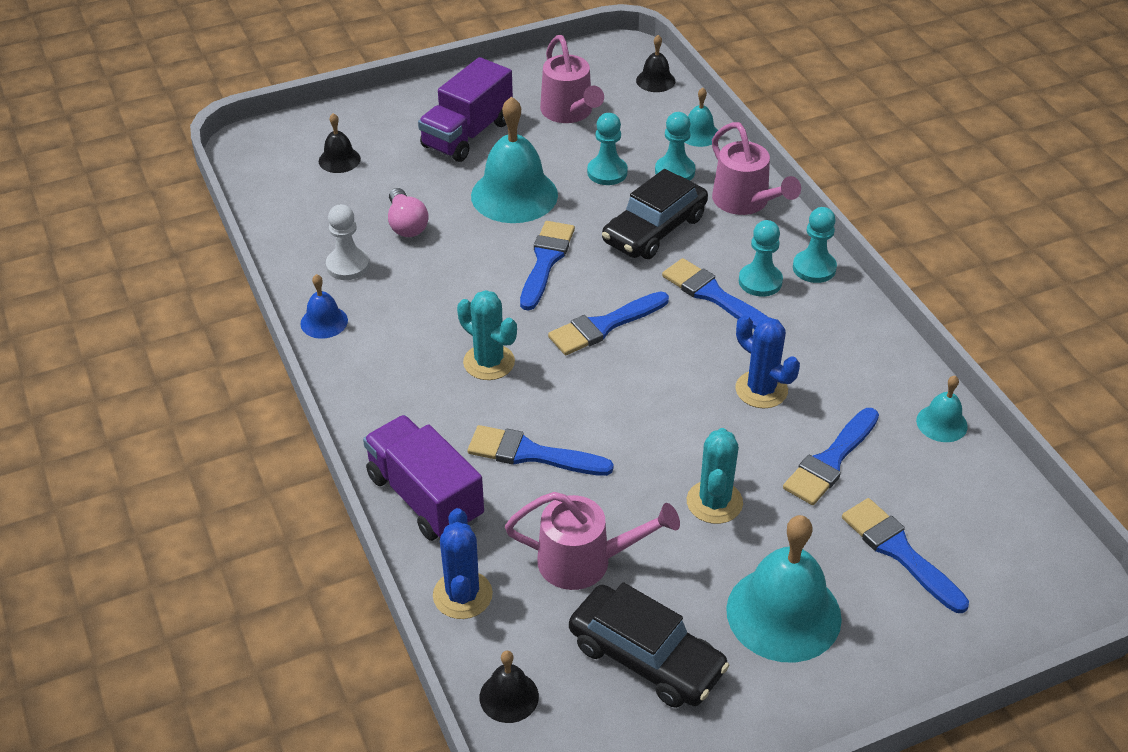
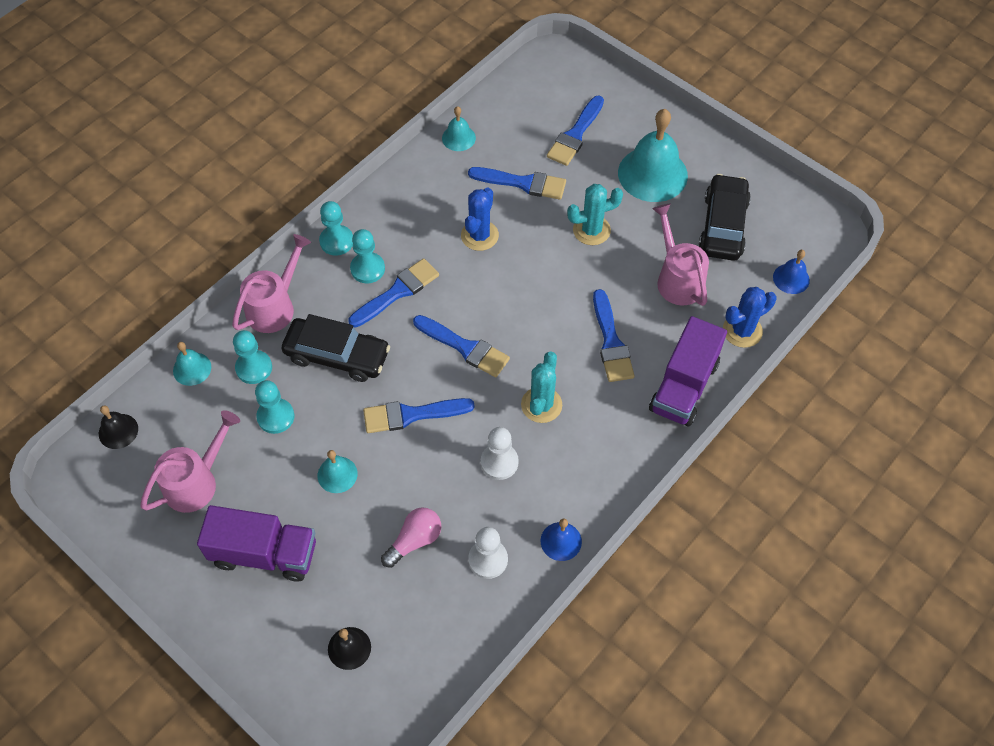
camera: 115 degrees left, 15 degrees up
turquoise bell [471,96,558,223] -> turquoise bell [318,450,358,493], size x0.49
black bell [480,651,539,723] -> blue bell [773,250,810,294]
blue brush [662,258,769,329] -> blue brush turned 150 degrees counterclockwise [348,258,439,328]
none -> white pawn [481,427,519,480]

